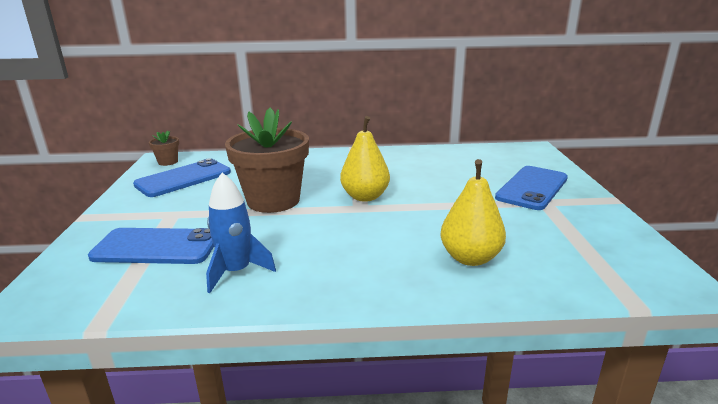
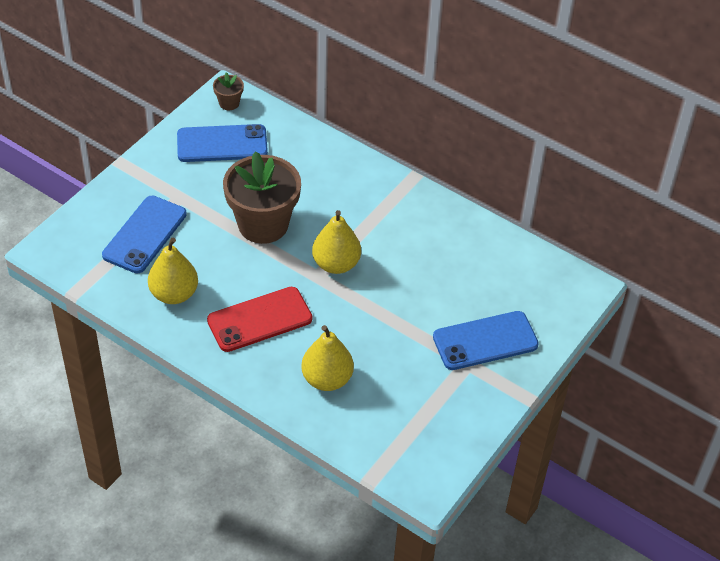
camera: 35 degrees right, 25 degrees up
blue phone [88,228,214,264] -> blue phone turned 75 degrees clockwise [102,196,187,273]
blue rocket [206,173,276,293] -> yellow pear [148,238,198,304]
none -> red phone [207,287,312,352]

